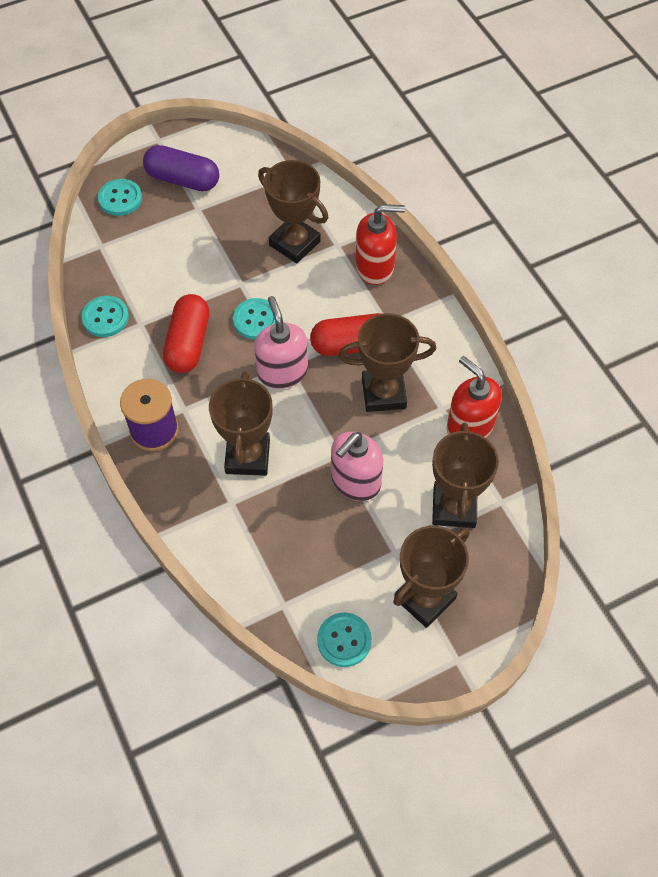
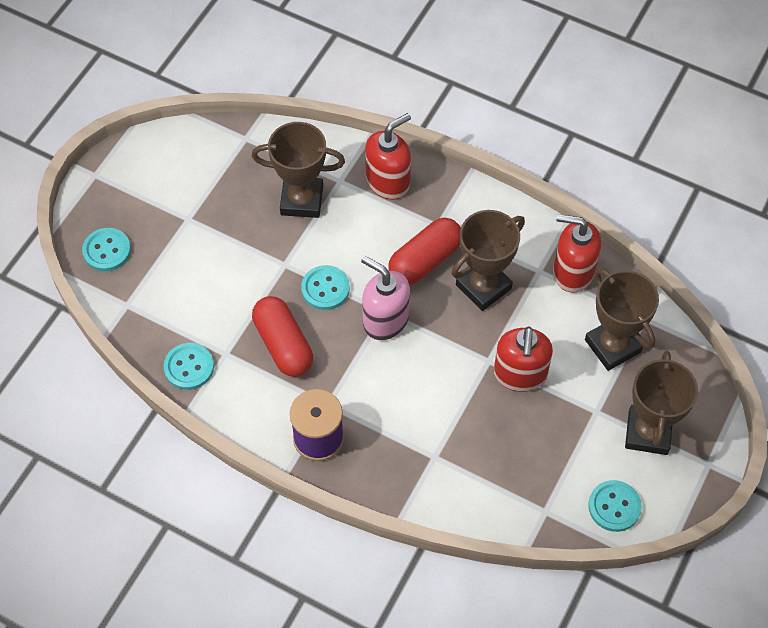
camera: 35 degrees left, 0 degrees up
purple capsule [143,145,219,191] -> none
brown trophy [209,371,273,476] -> none
pink soap dispenser [331,432,383,501] -> red soap dispenser [494,327,553,392]

